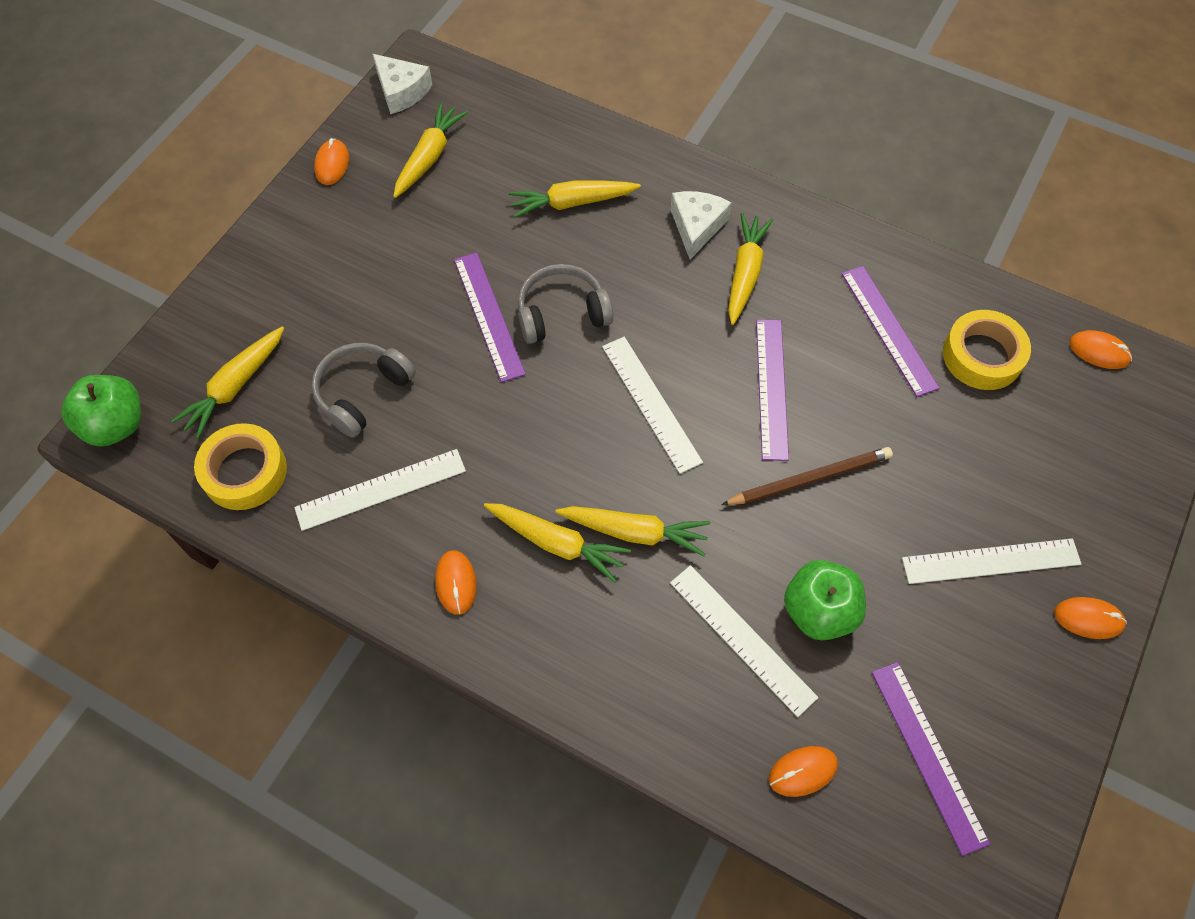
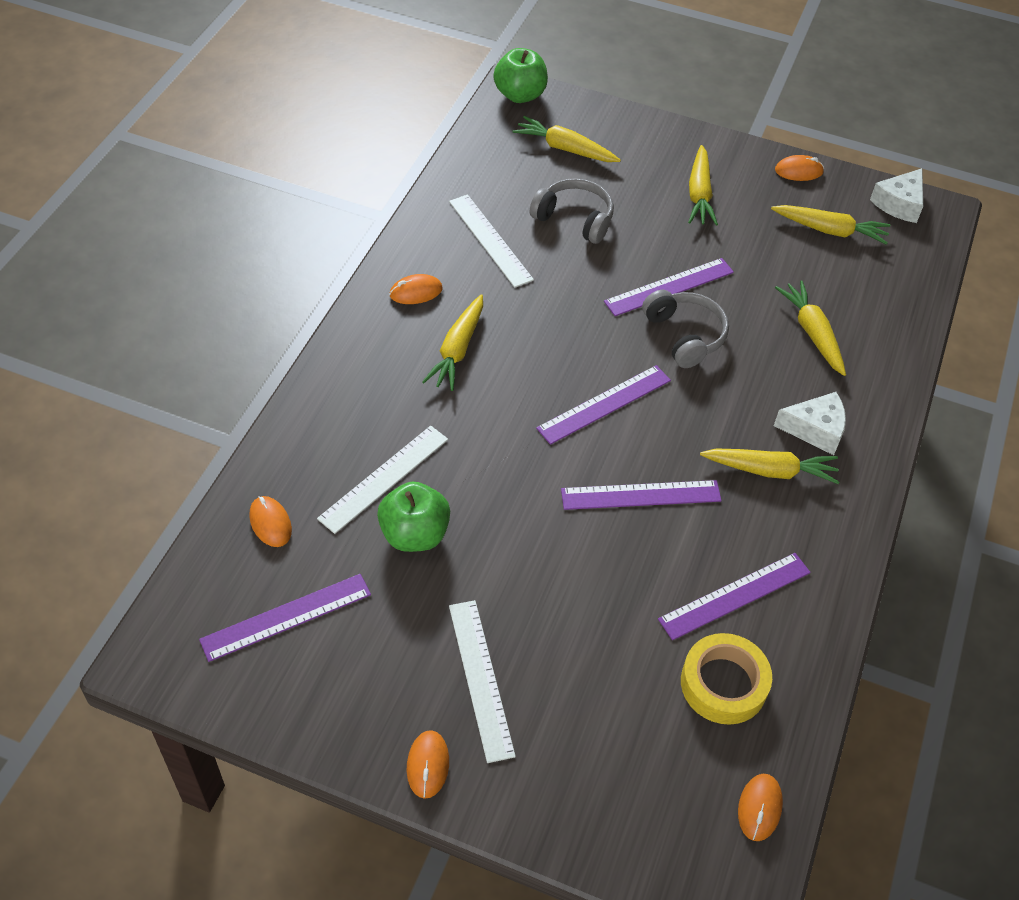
camera: 80 degrees right, 10 degrees down
yellow tape [194,423,287,510] -> none
yellow carrot [555,506,710,556] -> yellow carrot moved to [688,145,718,225]
white ruler [602,337,703,474] -> purple ruler [536,365,671,445]
brown pencil [721,447,893,505] -> none

